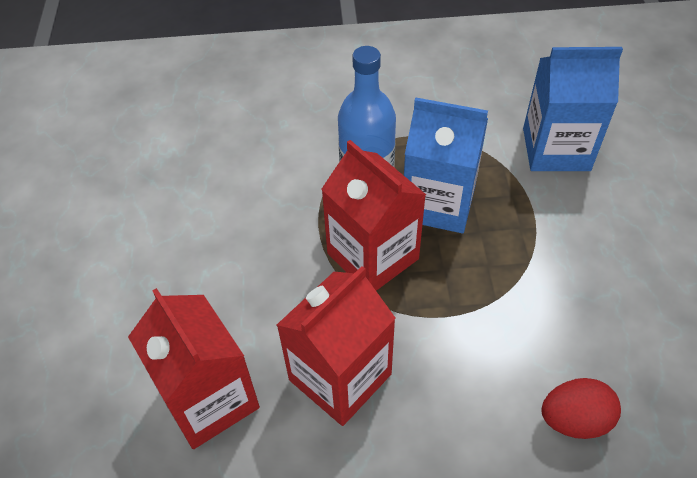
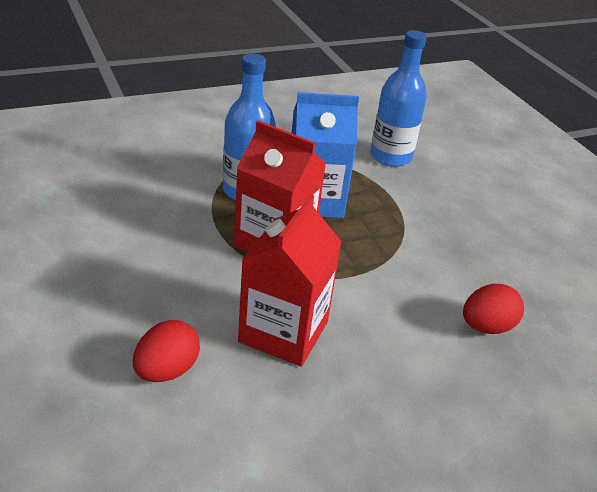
camera: 25 degrees left, 15 degrees down
red carton [128,288,260,449] -> red egg [133,320,200,382]
blue carton [523,47,623,171] -> blue bottle [370,30,427,167]

